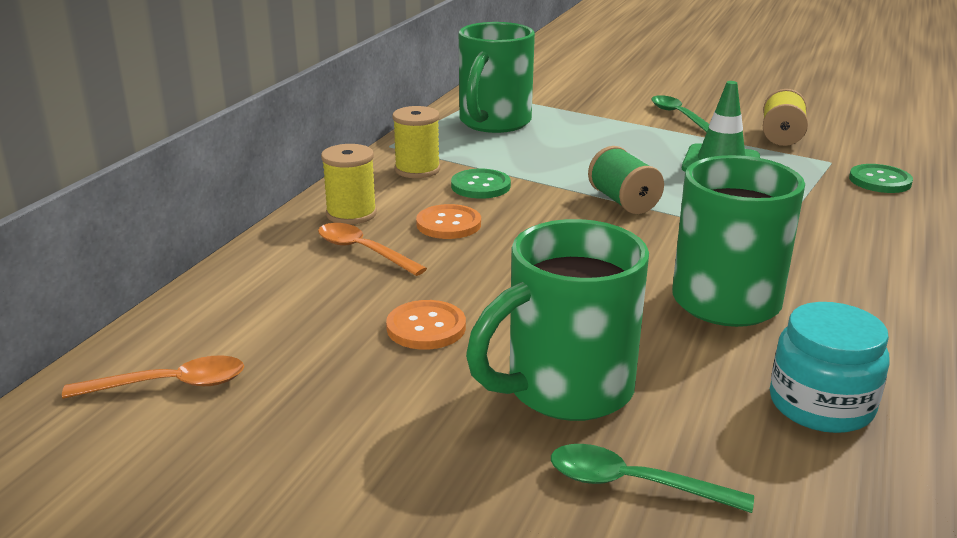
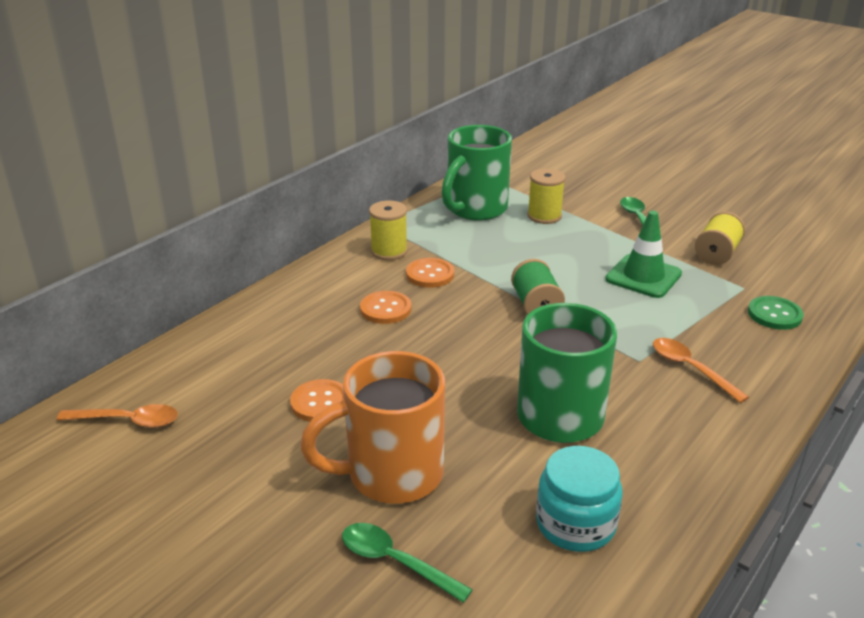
camera: 15 degrees right, 5 degrees up
orange spoon [318,223,427,276] -> orange spoon moved to [653,338,749,403]
yellow spool [321,144,377,225] -> yellow spool moved to [527,168,566,224]
green button [451,169,511,199] -> orange button [406,258,454,287]
green mug [466,219,649,421] -> orange mug [300,351,445,504]

